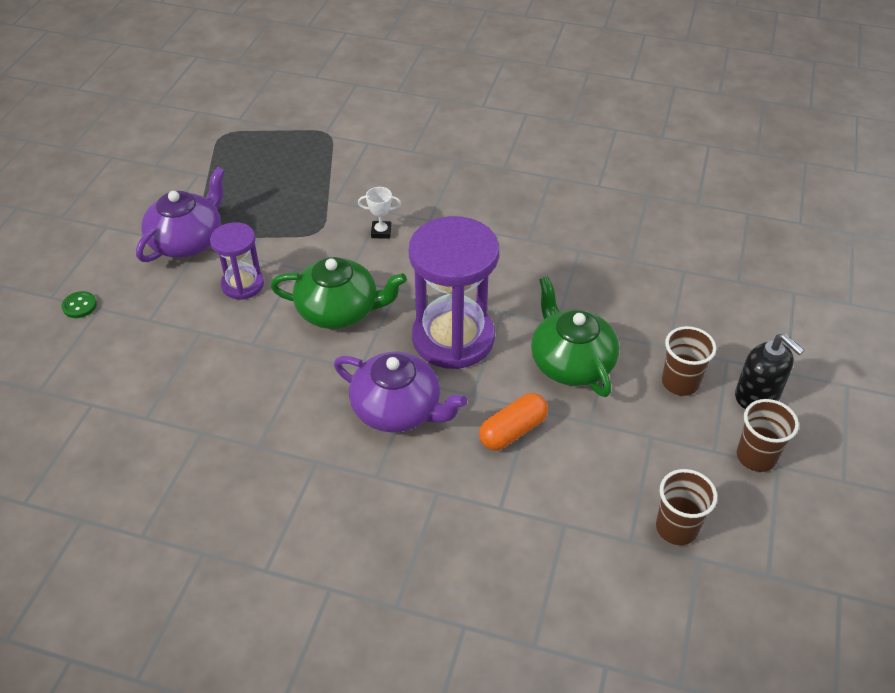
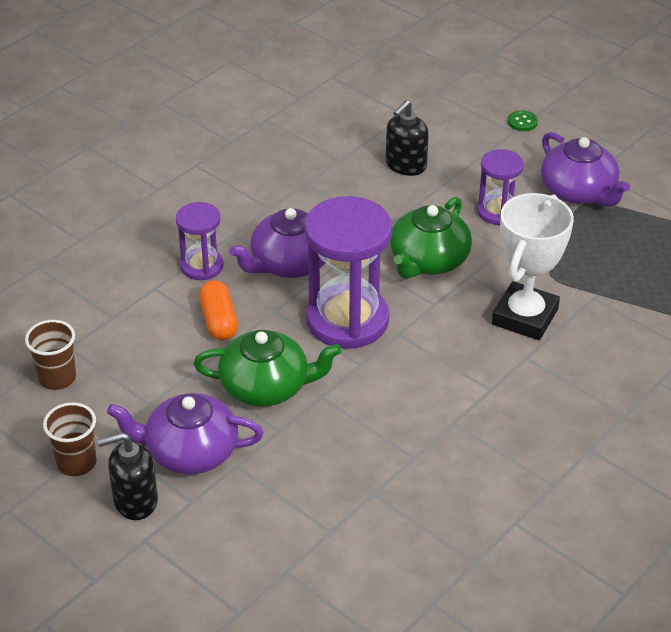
camera: 115 degrees right, 5 degrees down
white trophy [358,187,401,239] -> white trophy [492,193,574,340], size x2.46
brown cup [662,326,716,396] -> purple teapot [107,393,264,474]
none -> purple hourglass [176,202,224,280]
none -> black soap dispenser [386,100,429,176]

